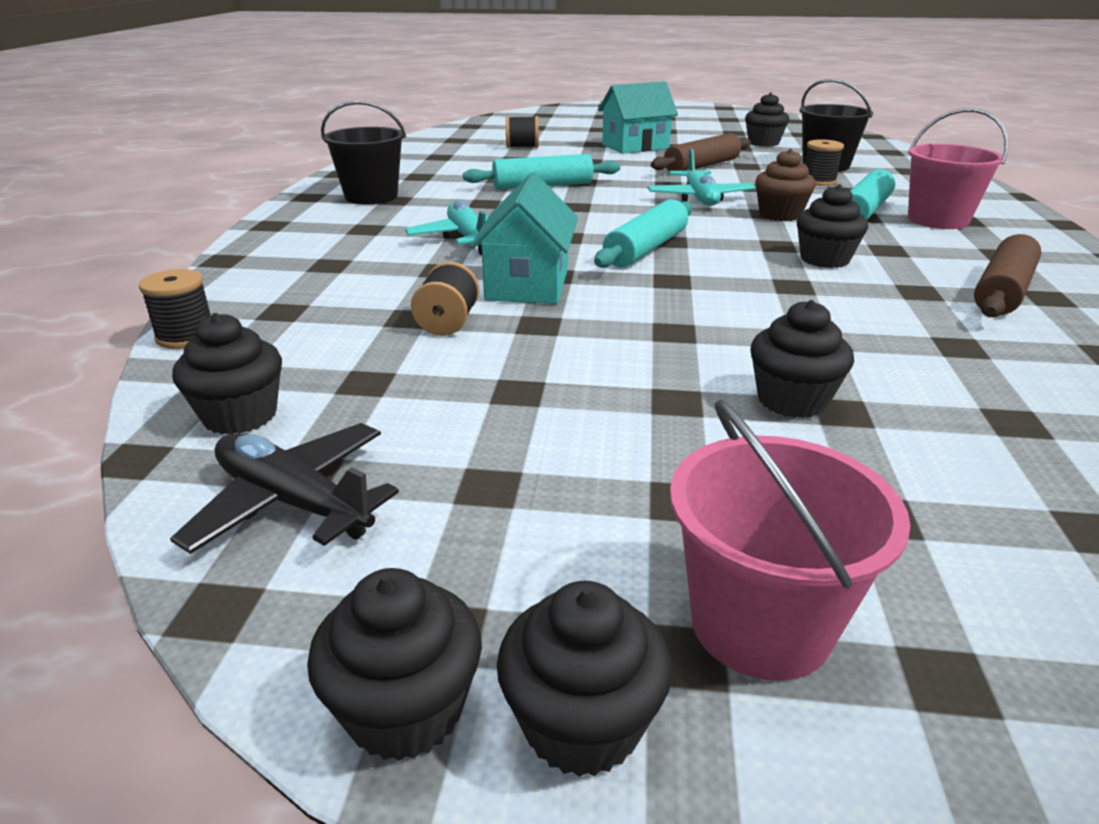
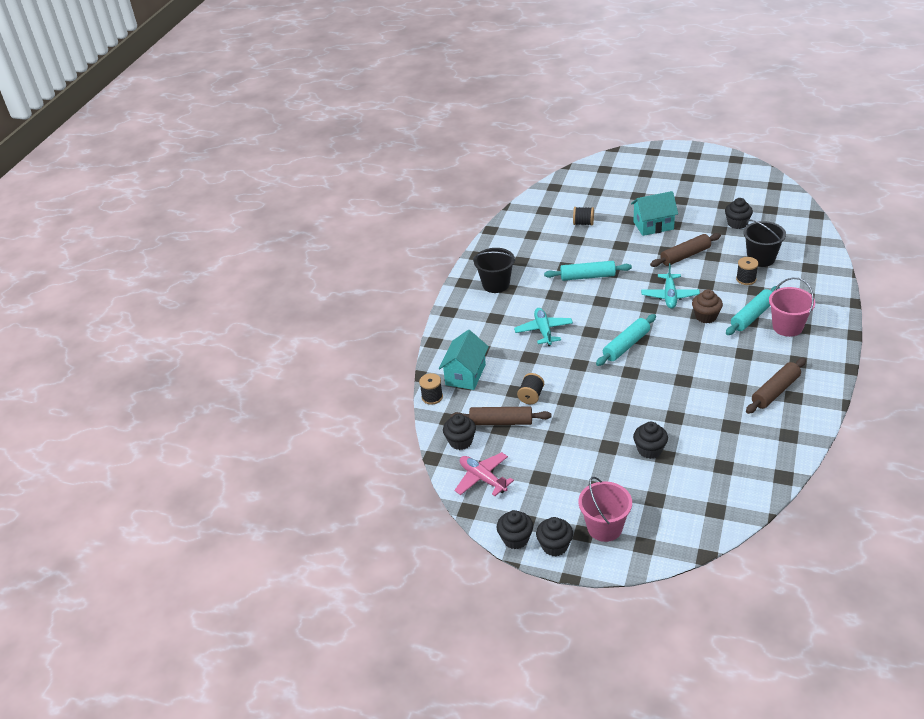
camera: 15 degrees right, 10 degrees up
black plane [170,423,399,554] -> pink plane [455,452,514,496]
turquoise house [470,173,578,304] -> turquoise house moved to [439,330,489,390]
black cupcake [797,184,868,268] -> none
none -> brown rolling pin [450,407,551,425]

